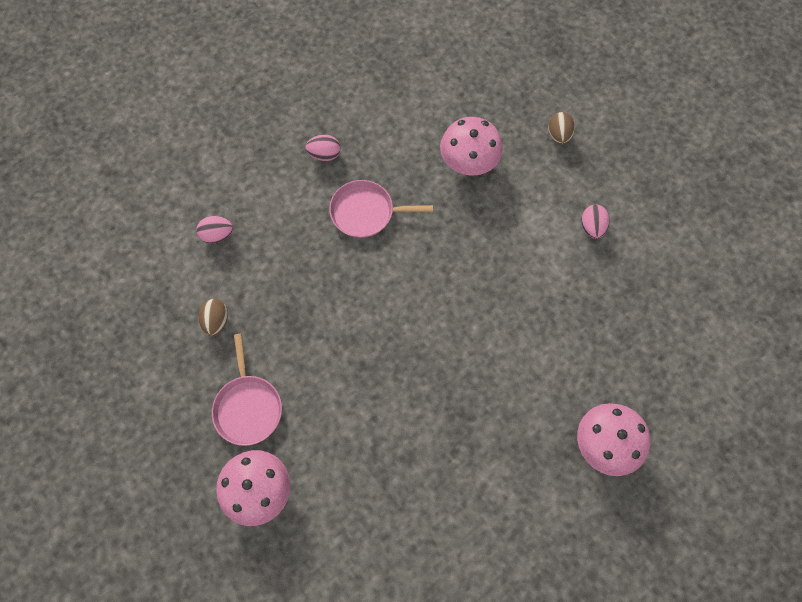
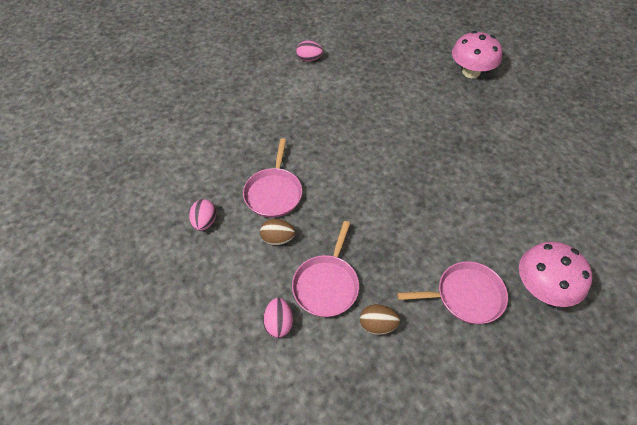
camera: 85 degrees left, 15 degrees down
pink mushroom [440,117,503,176] -> none
brown egg [548,112,575,144] -> brown egg moved to [260,219,295,245]
none -> pink pan [292,221,359,317]

